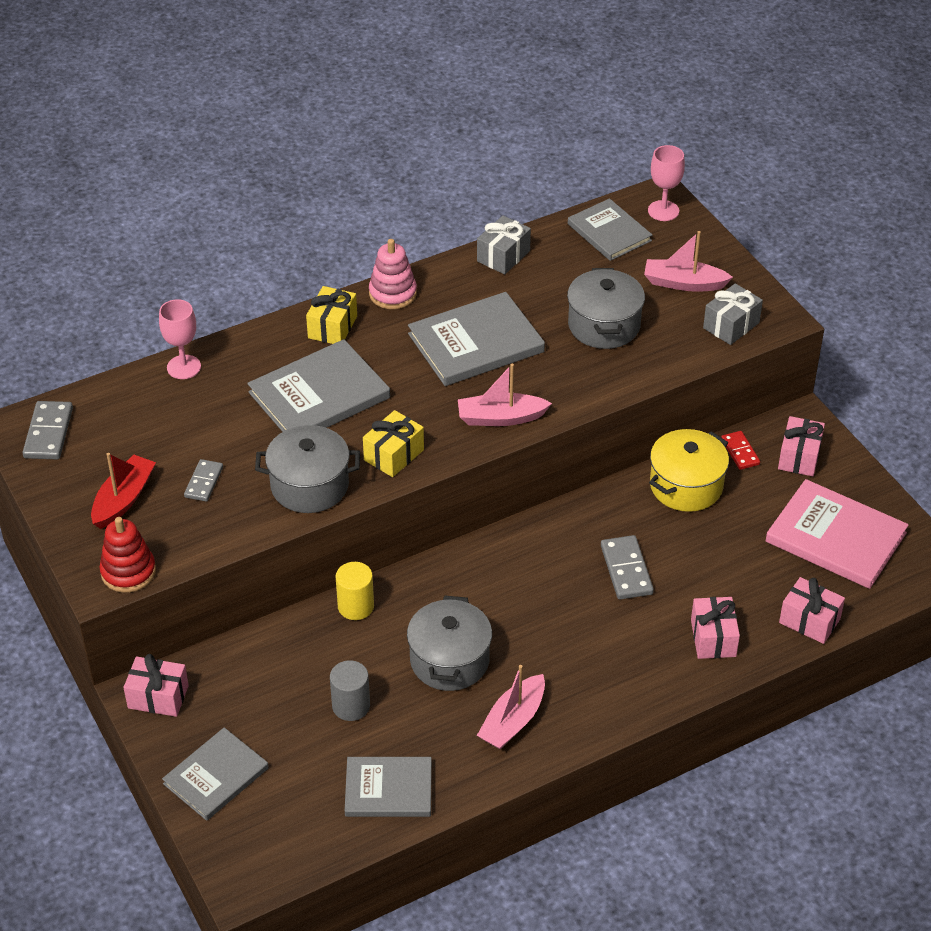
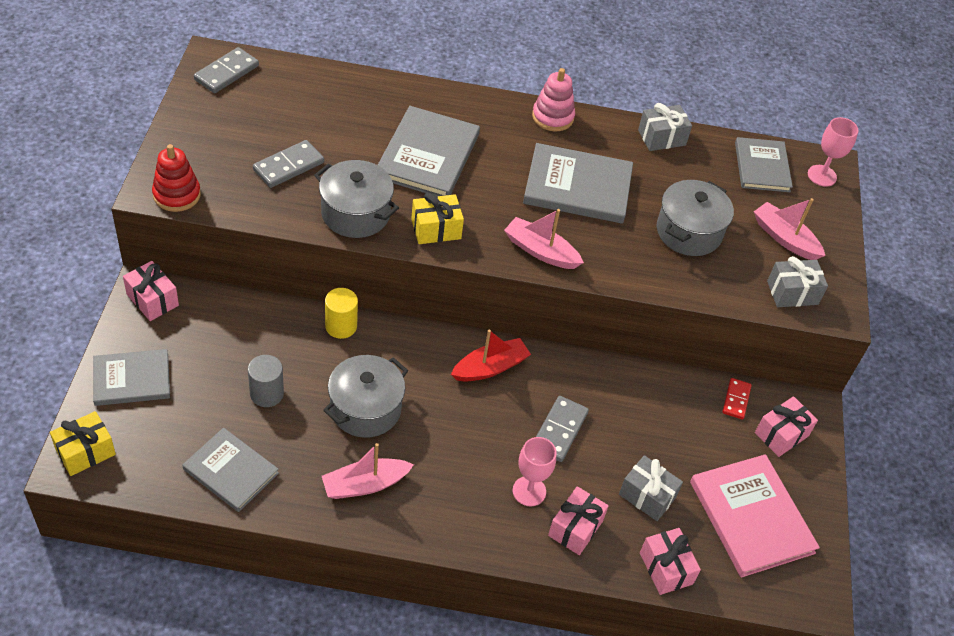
camera: 30 degrees right, 5 degrees up
red boat [91,453,156,529] -> red boat moved to [451,330,531,382]
pink goblet [159,299,201,379] -> pink goblet moved to [513,437,556,506]
grey domino [184,459,223,502] -> grey domino [253,140,324,188], size x1.52
grey book [247,339,390,432] -> grey book turned 75 degrees counterclockwise [378,106,480,196]
yellow gift [306,286,357,344] -> yellow gift moved to [50,411,116,476]
yellow pot [649,429,729,512] -> none
none -> grey gift [619,455,683,521]

